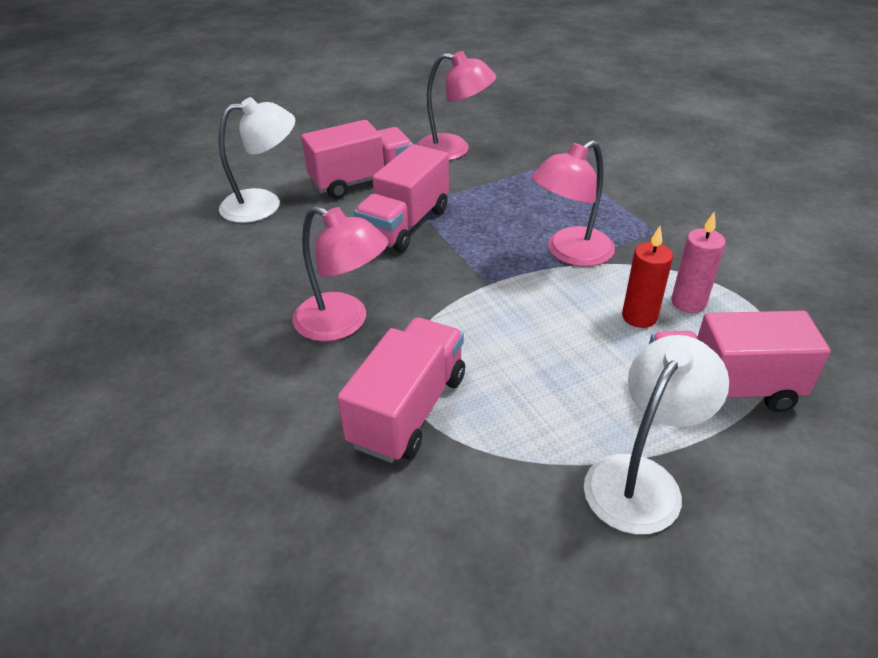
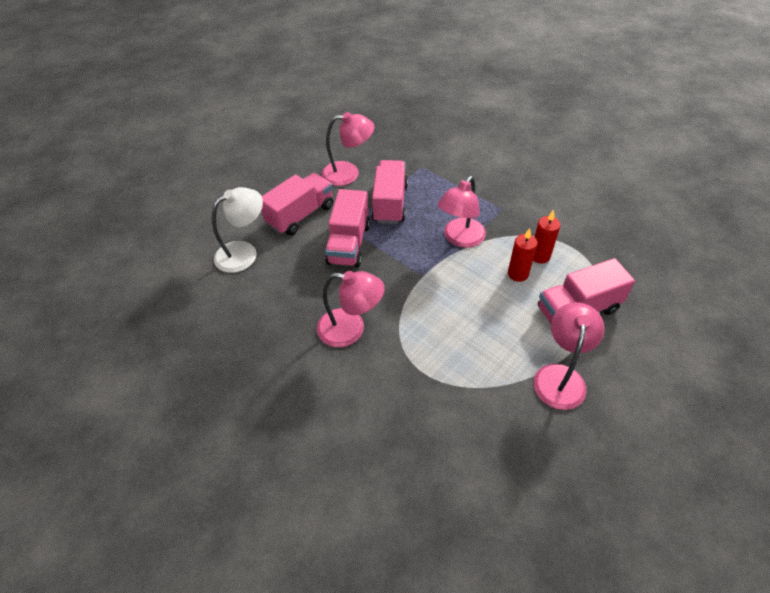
camera: 20 degrees left, 10 degrees up
pink truck [337,317,465,463] -> pink truck moved to [372,160,408,224]
white lamp [584,335,729,534] -> pink lamp [533,302,605,410]
pink candle [671,212,726,313] -> red candle [533,210,560,264]

